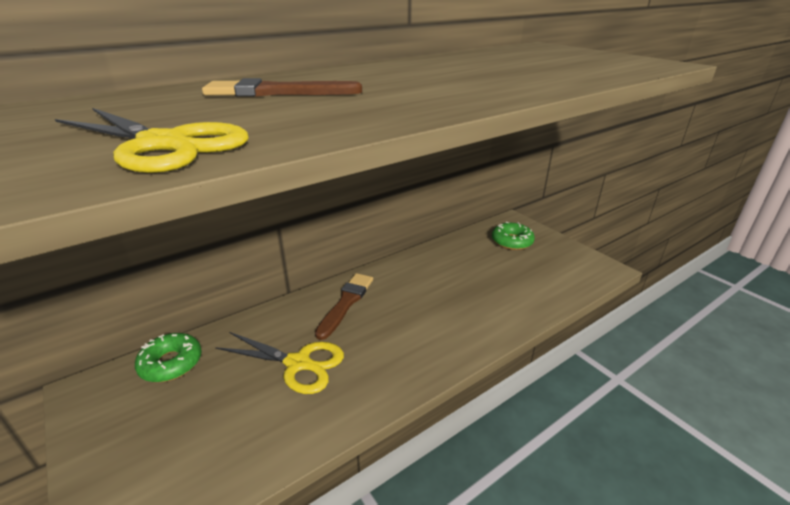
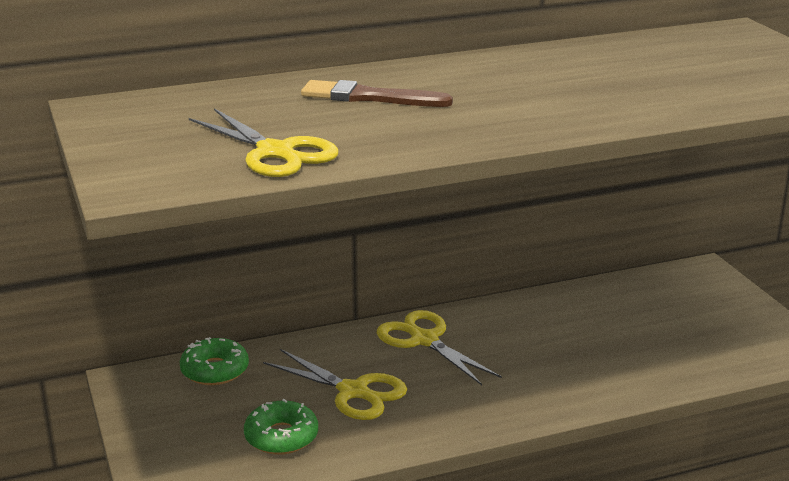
camera: 15 degrees right, 5 degrees down
brown brush [315,273,373,340] -> yellow scissors [377,310,502,385]
green donut [492,222,535,250] -> green donut moved to [244,399,318,455]

